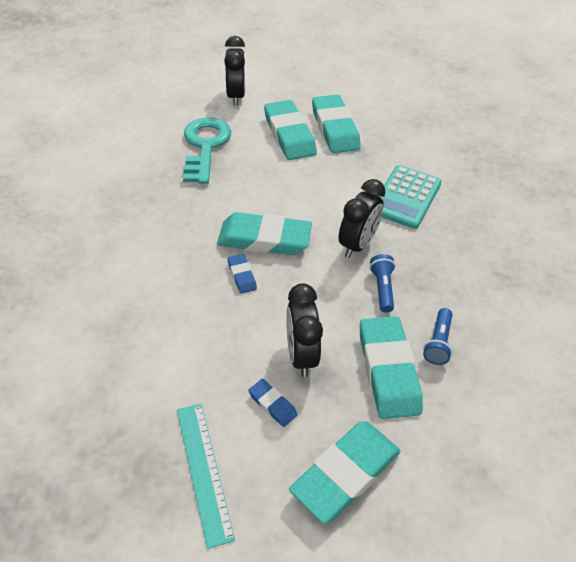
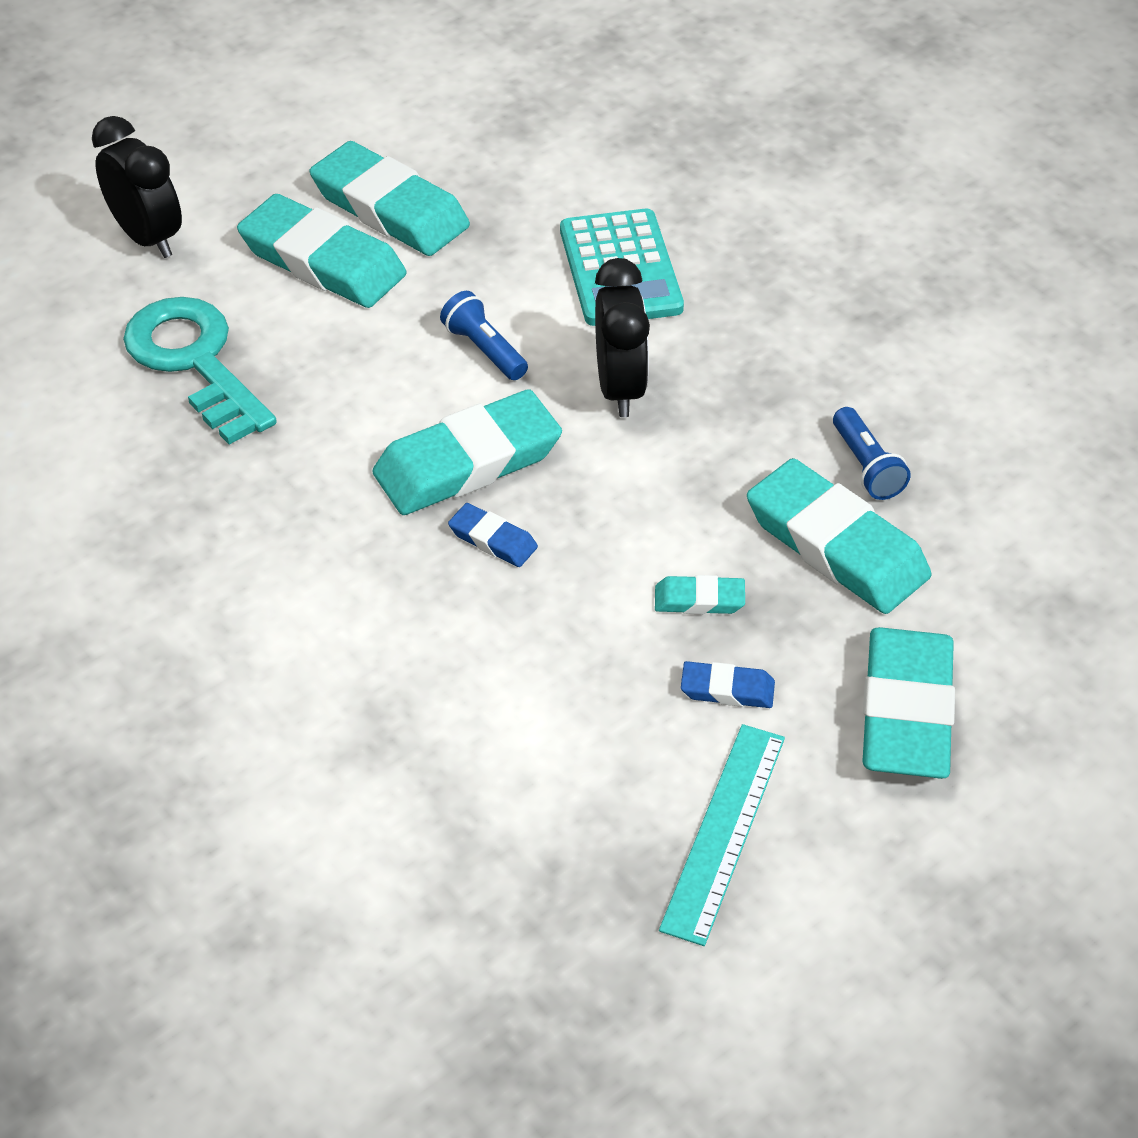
camera: 35 degrees left, 0 degrees up
turquoise ruler [177,404,235,549] -> turquoise ruler turned 75 degrees clockwise [659,724,785,946]
black clock [286,284,323,377] -> turquoise eraser [655,575,745,614]
blue flashlight [370,254,395,313] -> blue flashlight moved to [440,291,528,380]

